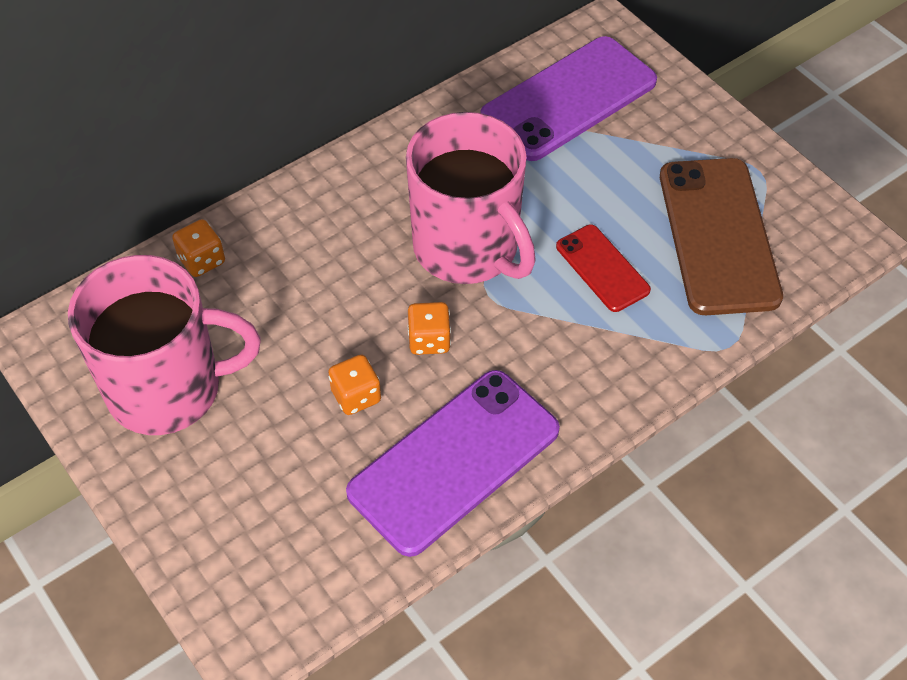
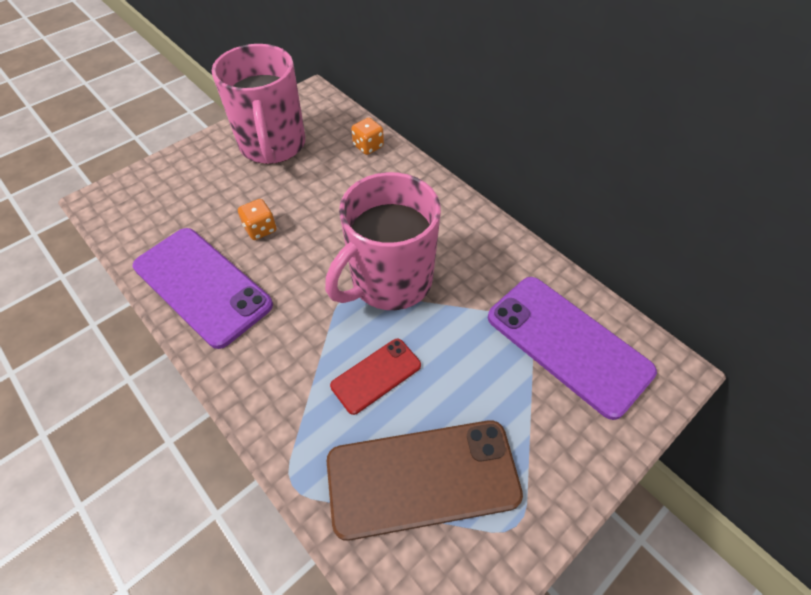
camera: 85 degrees right, 0 degrees up
orange dice [408,302,451,355] -> none

